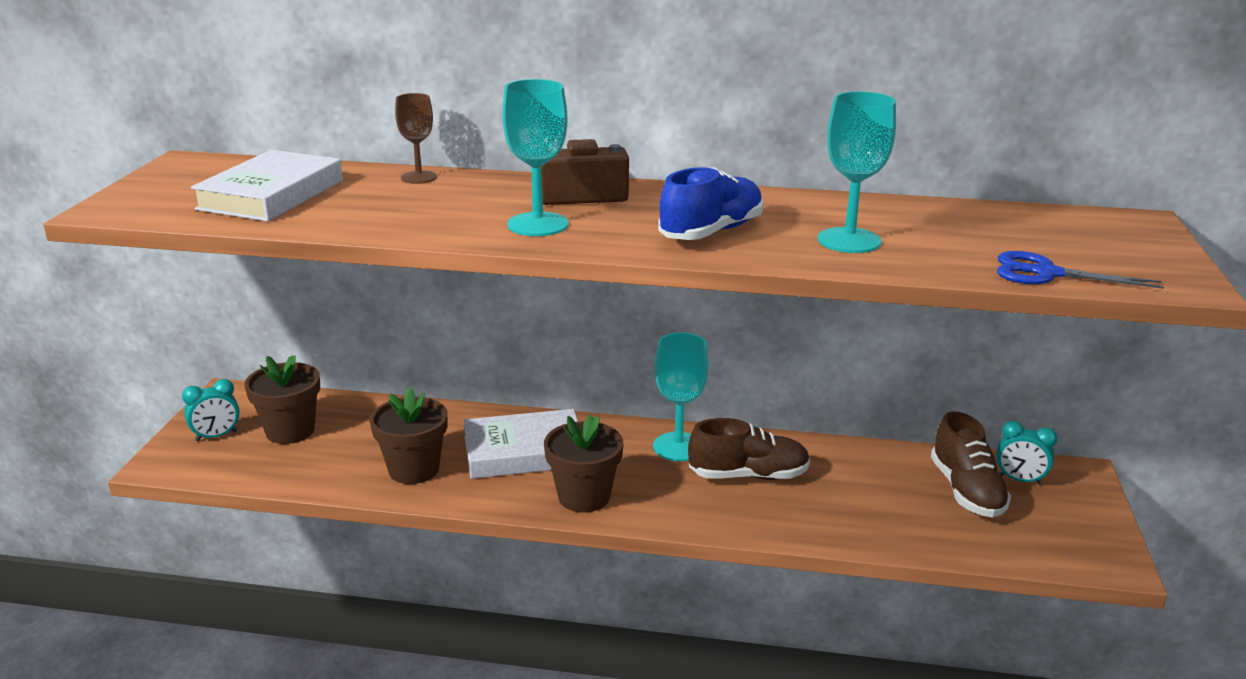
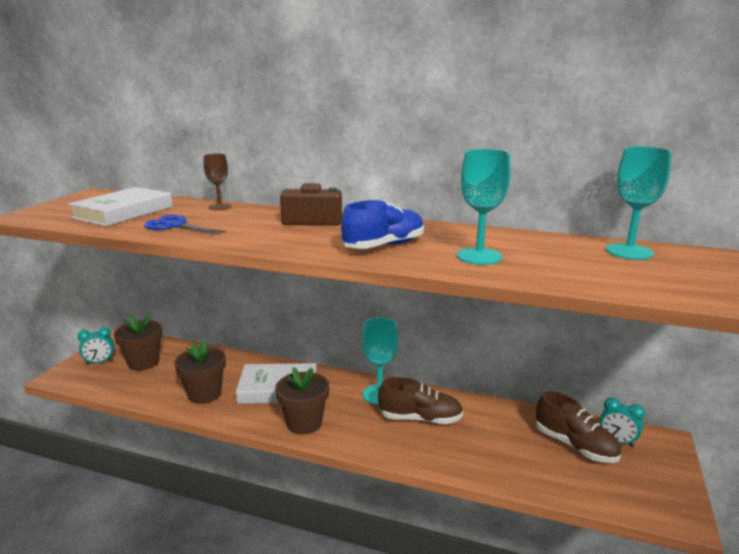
camera: 10 degrees right, 5 degrees down
turquoise goblet [502,79,569,236] -> turquoise goblet moved to [606,146,672,260]
brown shoe [931,411,1011,518] -> brown shoe turned 45 degrees counterclockwise [536,391,621,463]
blue scissors [997,251,1164,289] -> blue scissors moved to [144,215,227,235]

